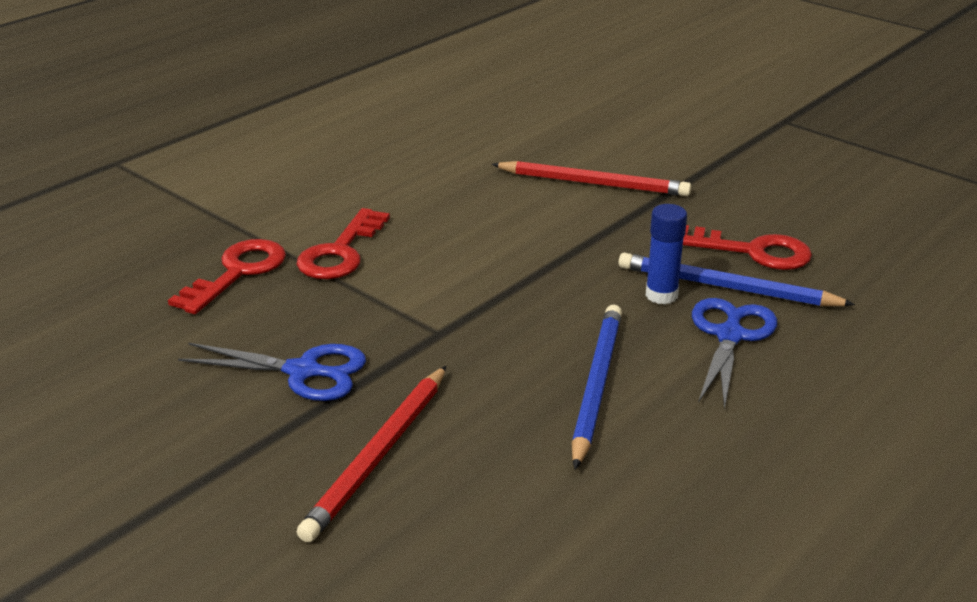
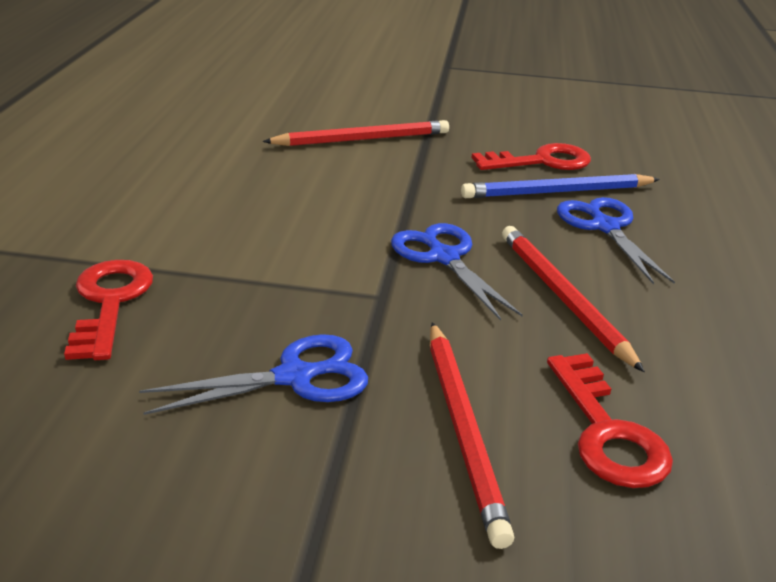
camera: 35 degrees left, 0 degrees up
red key [297,208,390,279] -> red key moved to [547,353,673,488]
blue pencil [572,305,622,470] -> red pencil [502,226,645,372]
blue glue stick [646,204,687,304] -> none
none -> blue scissors [391,223,523,320]

